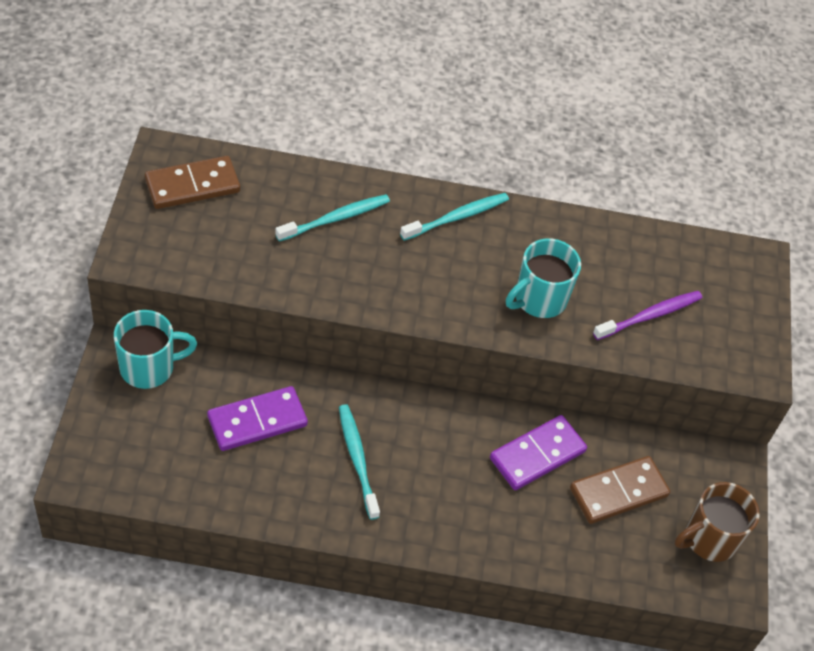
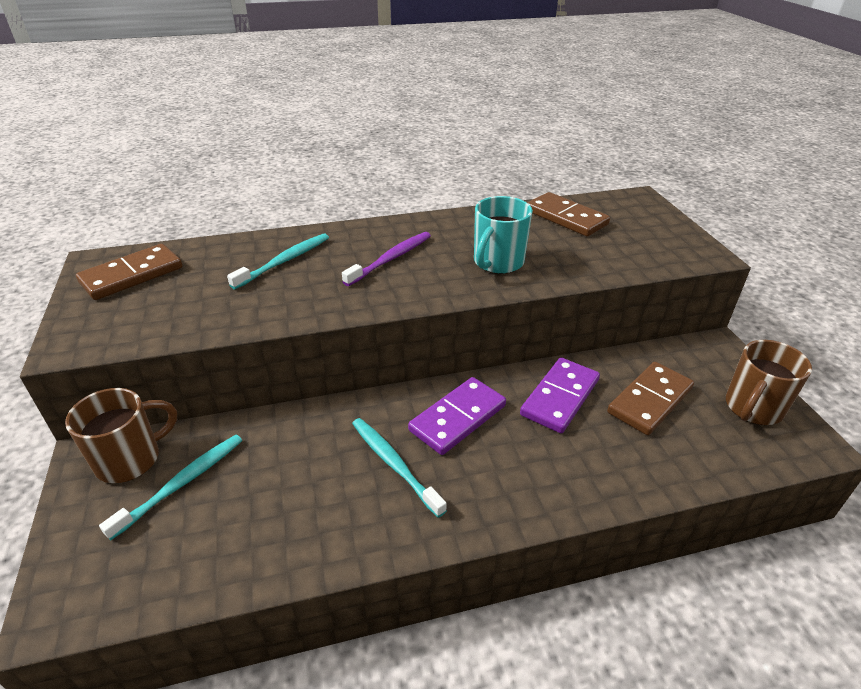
camera: 15 degrees left, 15 degrees down
turquoise mug [114,310,197,389] -> brown mug [65,388,177,483]
purple domino [207,386,308,451] -> purple domino moved to [408,377,506,455]
turquoise toothbrush [400,193,509,241] -> turquoise toothbrush moved to [99,435,242,540]
purple toothbrush [593,291,702,340] -> purple toothbrush moved to [342,232,431,286]
none -> brown domino [528,192,610,236]

